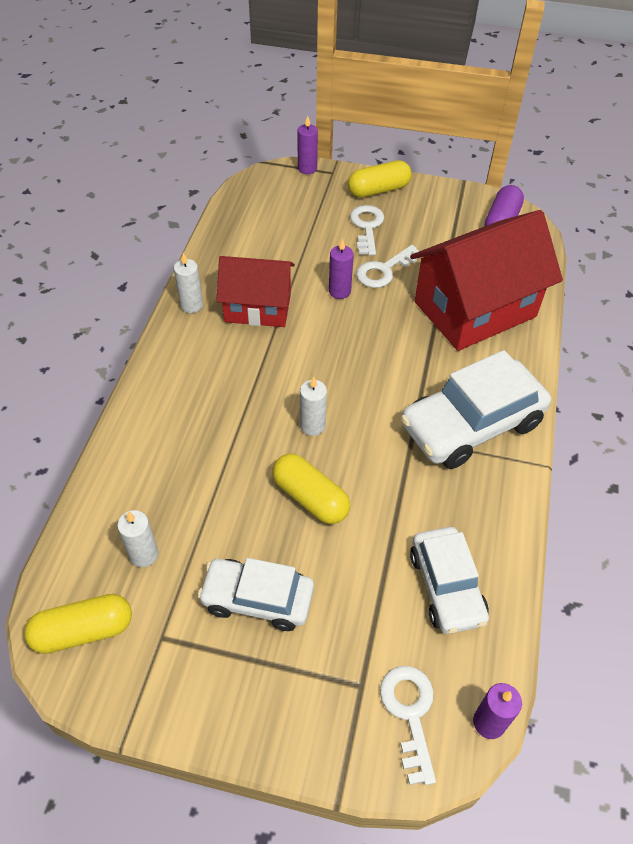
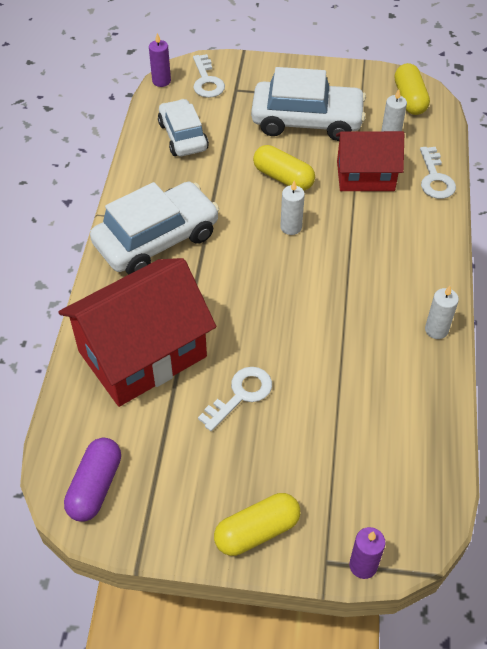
camera: 175 degrees right, 0 degrees up
yellow capsule [24,594,132,654] -> yellow capsule turned 75 degrees counterclockwise [395,63,430,115]
white car [198,558,314,631] -> white car [251,67,366,141], size x1.55
red house [216,256,295,327] -> red house moved to [336,131,404,191]
purple candle [329,239,354,299] -> none
white key [350,205,384,255] -> white key moved to [420,147,456,199]

